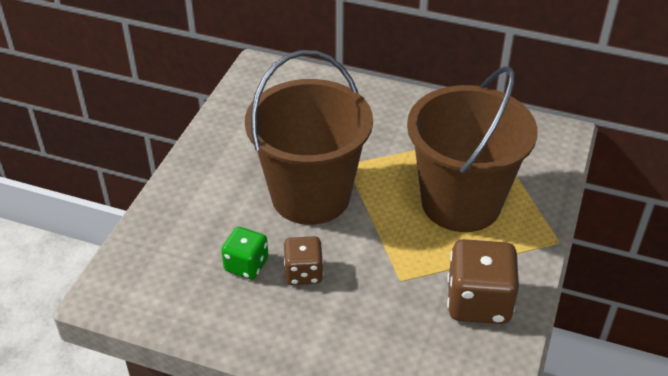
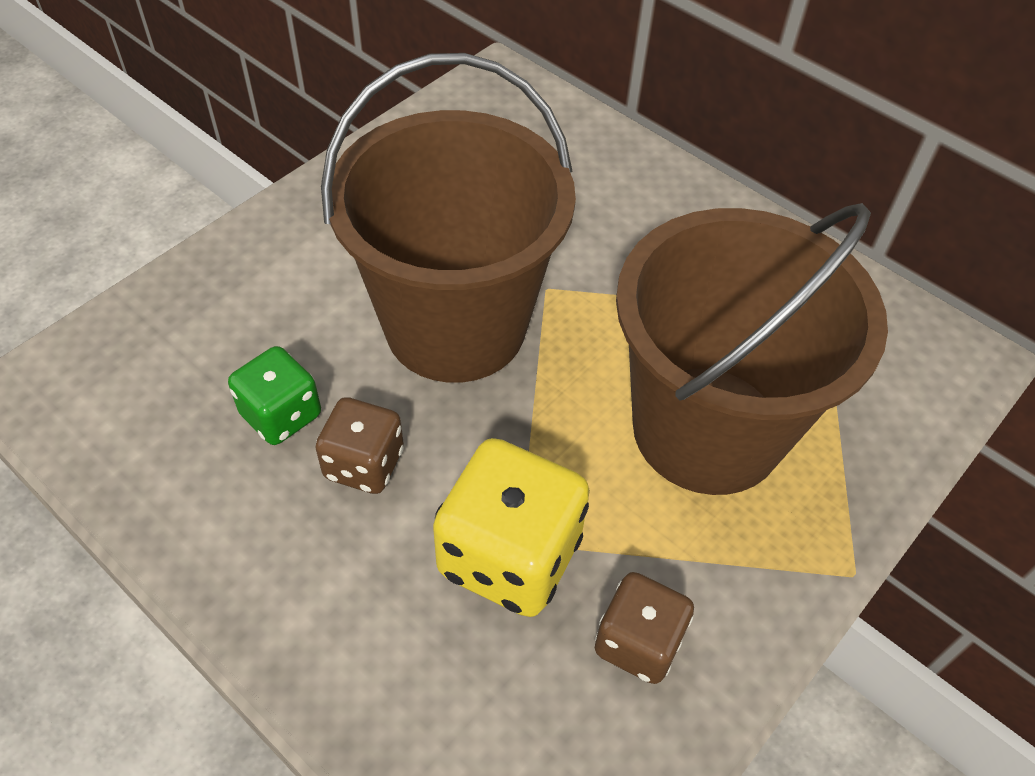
camera: 20 degrees right, 10 degrees up
brown dice [447,239,519,324] -> brown dice [595,572,694,684], size x0.60
none -> yellow dice [433,438,590,617]

